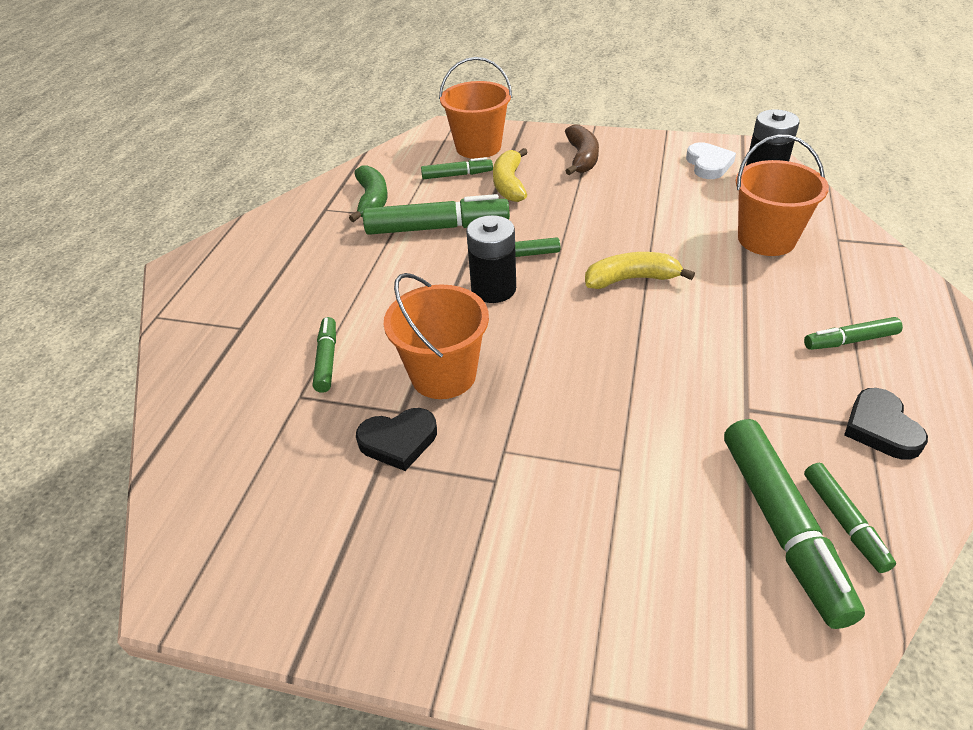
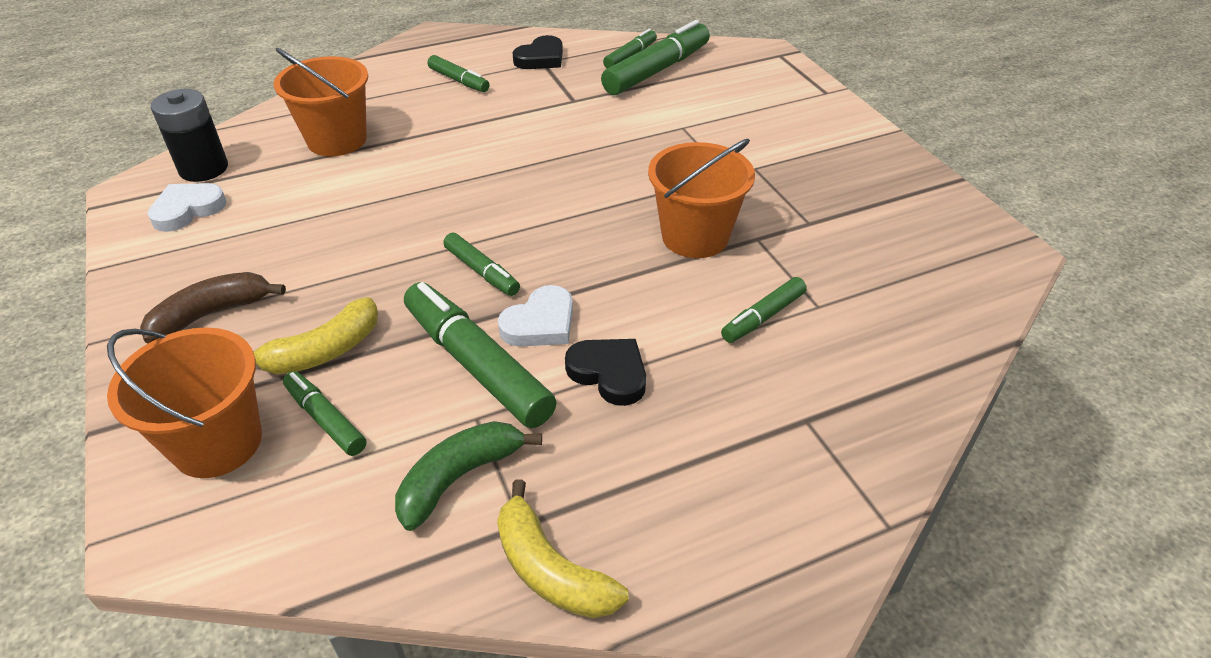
camera: 130 degrees left, 0 degrees up
black heart [356,408,437,471] -> black heart moved to [565,339,646,406]
black battery [466,215,516,303] -> none
yellow banana [585,252,695,289] -> yellow banana moved to [497,480,629,618]
none -> white heart [498,285,573,347]

